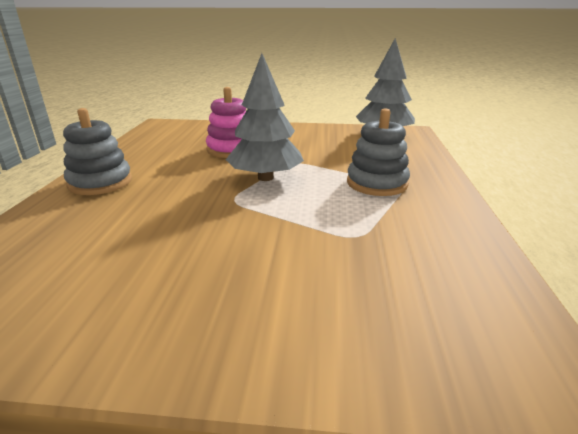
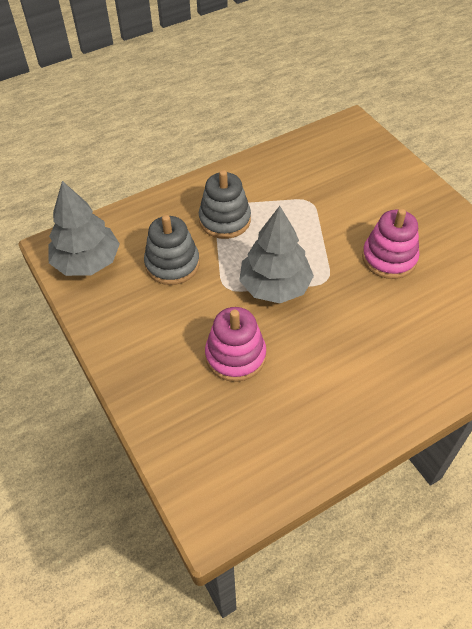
camera: 125 degrees left, 25 degrees up
grey stacking toy [63,108,132,195] -> grey stacking toy moved to [144,215,200,285]
none -> pink stacking toy [362,209,419,279]

